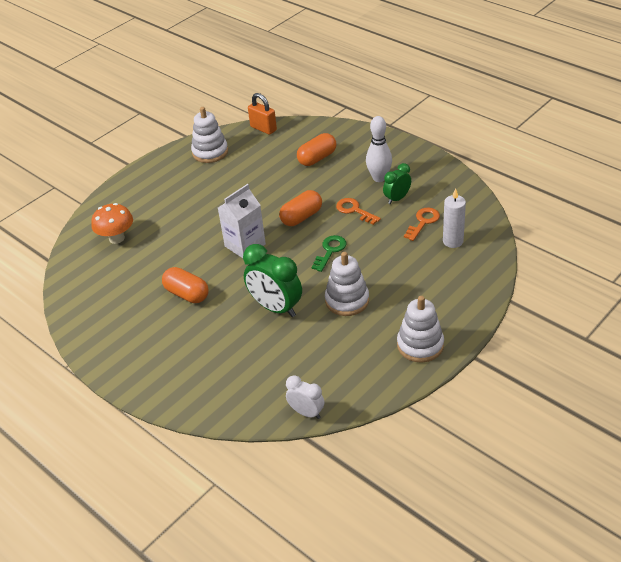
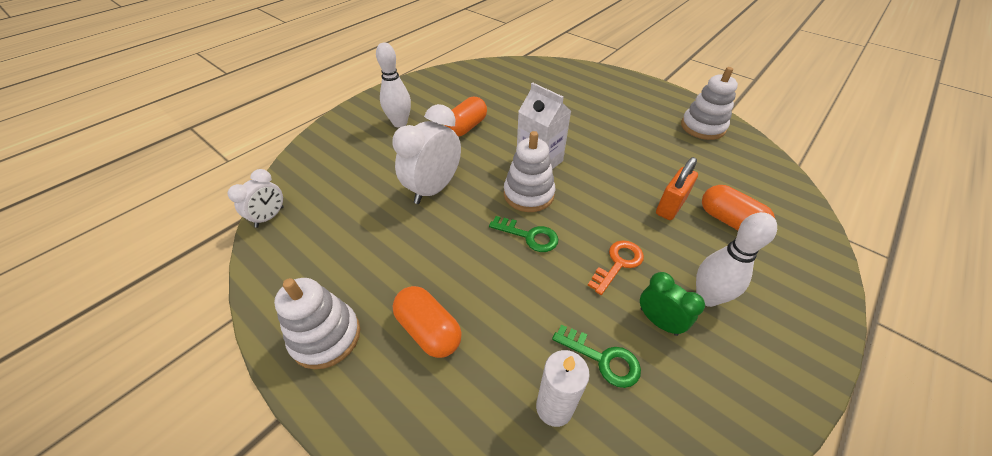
camera: 85 degrees right, 5 degrees up
orange mushroom [91,203,133,244] -> none
green clock [243,244,302,317] -> white clock [392,104,461,204]
orange padlock [248,93,277,135] -> orange padlock moved to [656,157,698,220]
orange capsule [279,190,322,226] -> orange capsule moved to [393,286,462,358]
white stacking toy [325,252,369,316] -> white stacking toy moved to [504,131,555,212]
orange key [404,208,440,241] -> green key [552,324,641,388]
none -> white bowling pin [376,42,411,128]

